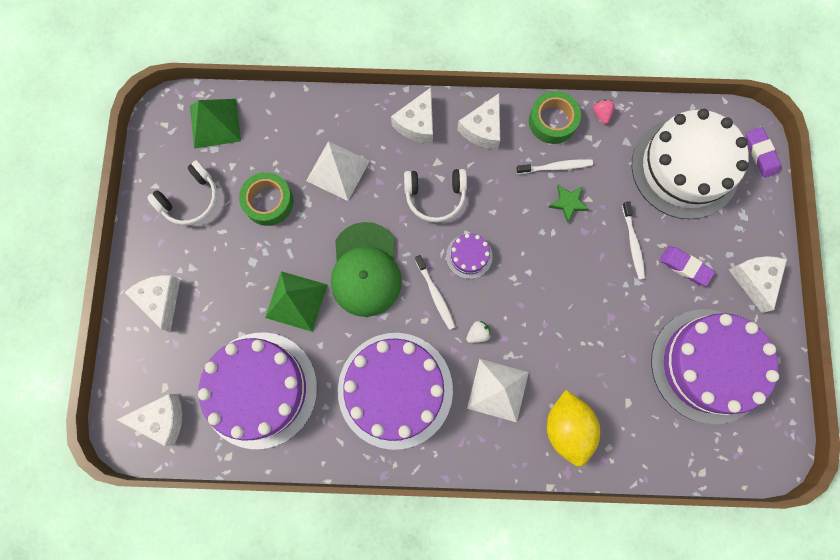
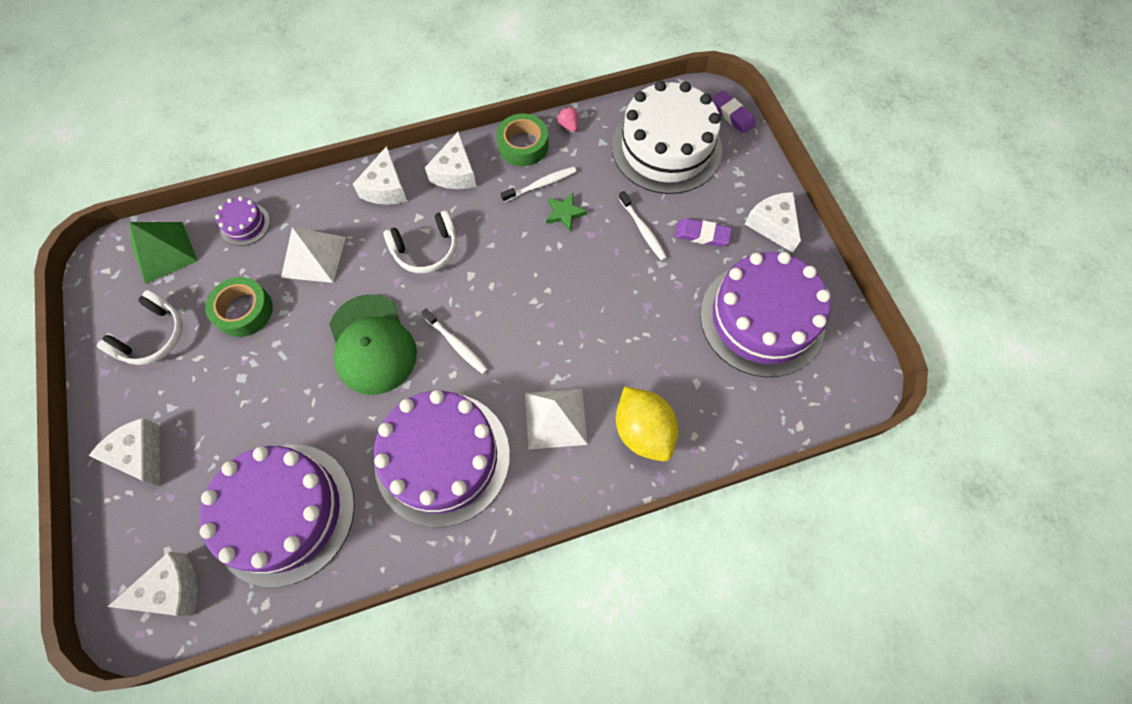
camera: 20 degrees left, 10 degrees down
green pyramid [265,271,328,332] -> none
purple cake [446,233,493,279] -> purple cake moved to [215,196,270,246]
white strawberry [466,321,491,343] -> none

